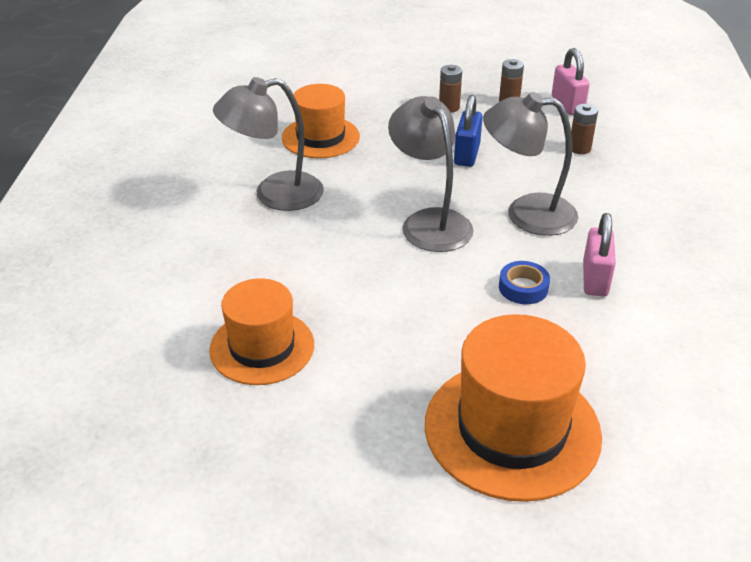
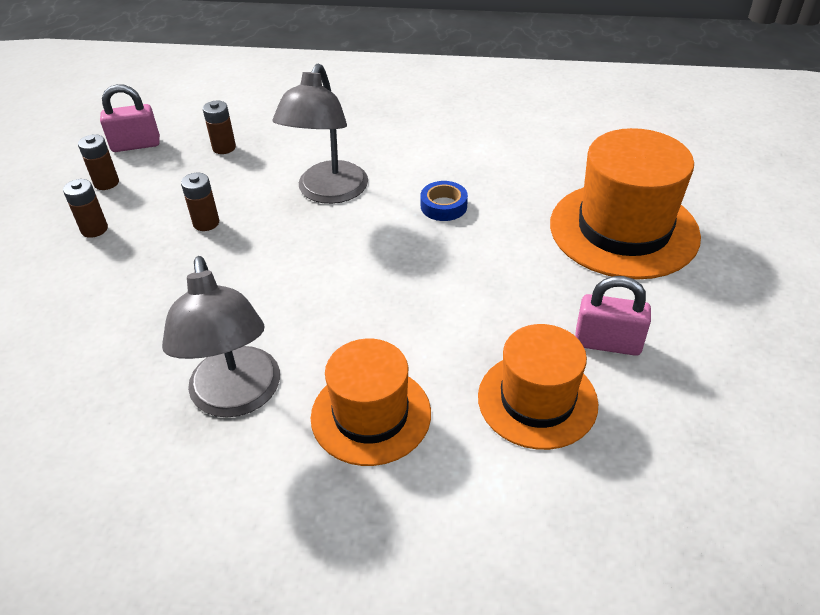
camera: 85 degrees left, 5 degrees up
orange hat [282,84,360,158] -> orange hat moved to [311,339,431,466]
grey lamp [388,96,474,252] -> none
blue padlock [454,95,483,167] -> brown battery [181,173,219,231]
pink padlock [583,213,616,296] -> pink padlock moved to [575,276,651,356]

